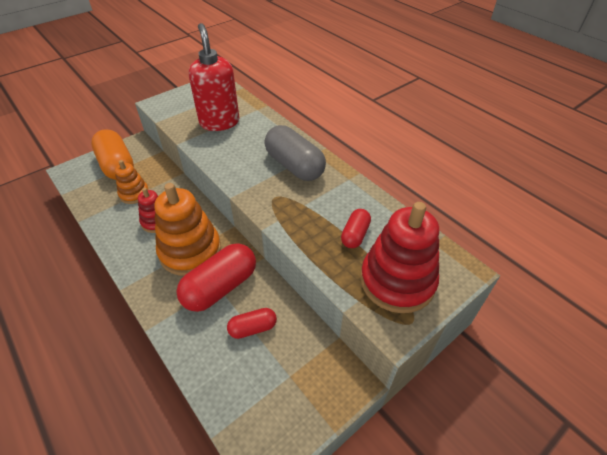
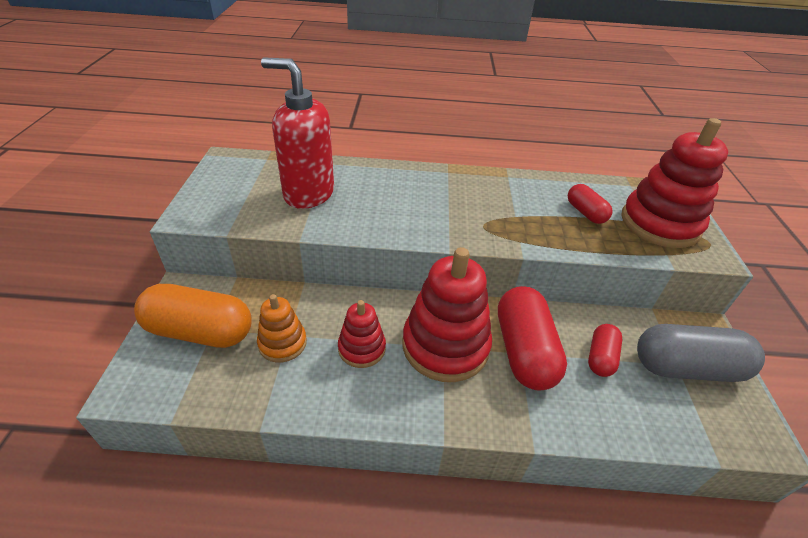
camera: 50 degrees left, 5 degrees down
orange stacking toy [154,183,221,276] -> red stacking toy [403,247,492,382]
grey capsule [264,125,326,181] -> grey capsule moved to [637,324,765,382]

